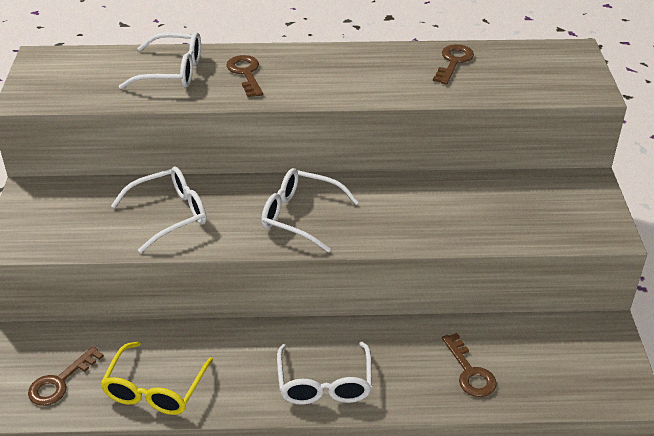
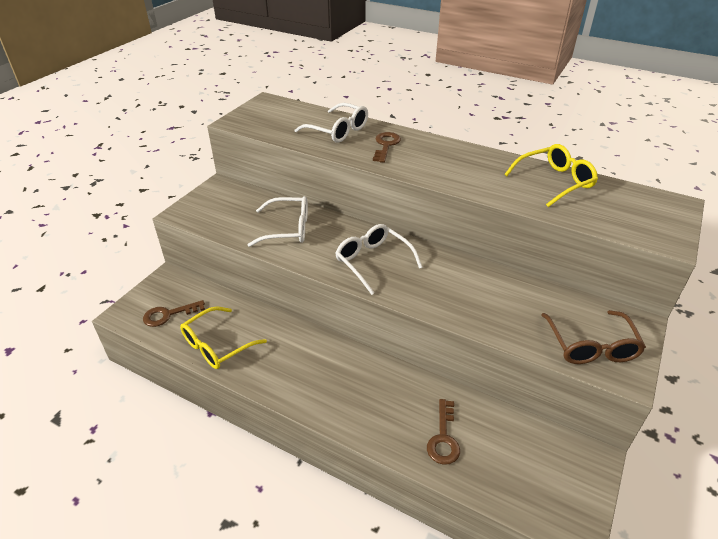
camera: 30 degrees right, 0 degrees up
white glasses [277,341,372,405] -> none
brown key [433,44,474,85] -> yellow glasses [504,144,598,207]
none -> brown glasses [542,310,646,364]

